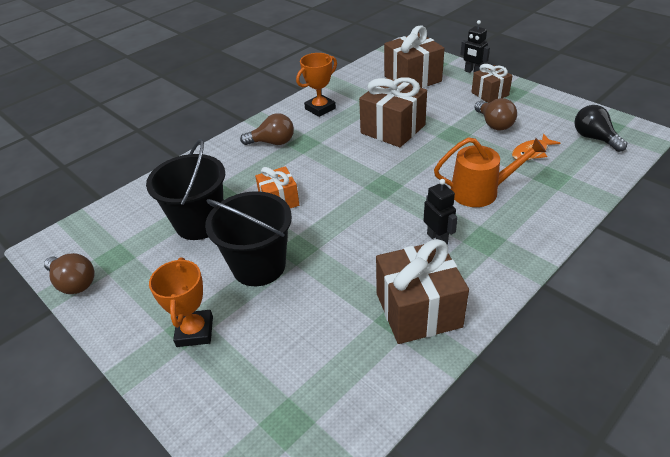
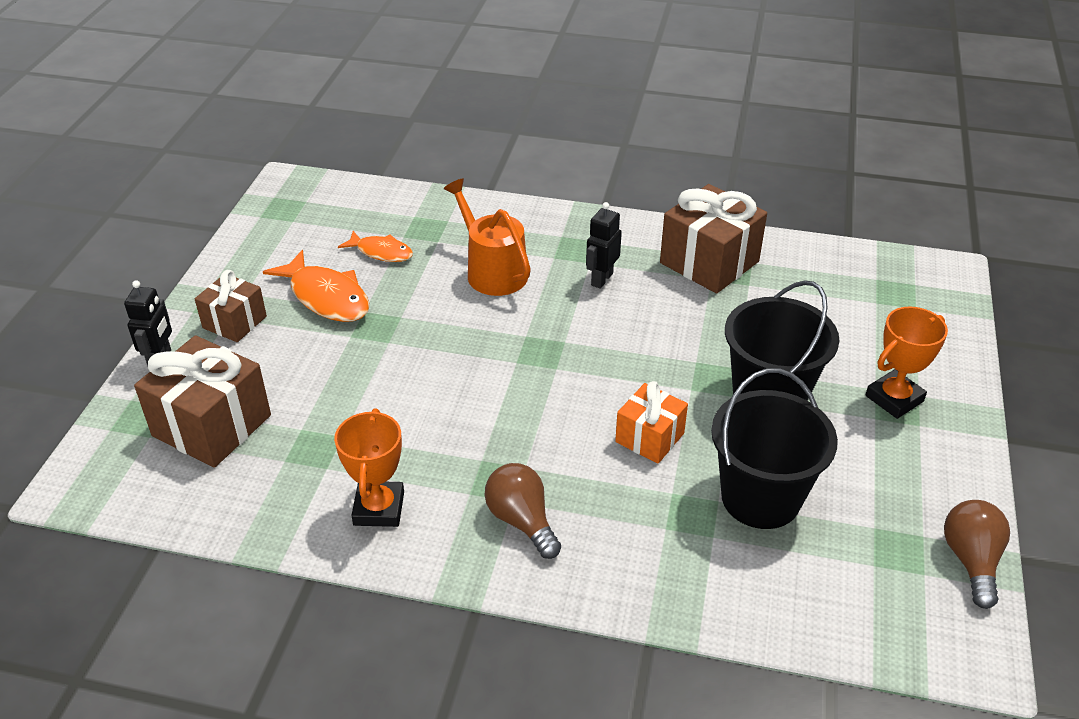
camera: 125 degrees left, 0 degrees up
orange trophy [296,53,337,117] -> orange trophy turned 75 degrees clockwise [334,409,404,527]
brown gift [359,77,427,147] -> none
brown light bulb [474,98,517,131] -> orange fish [263,250,370,322]
black light bulb [574,105,627,152] -> none

